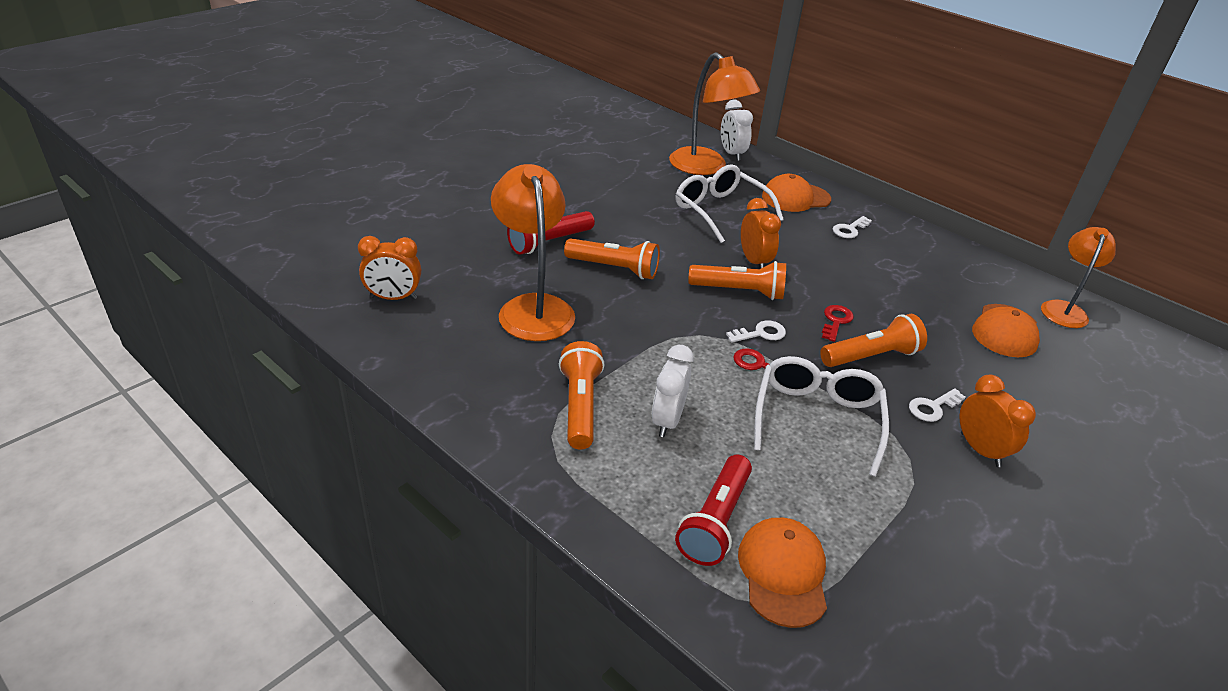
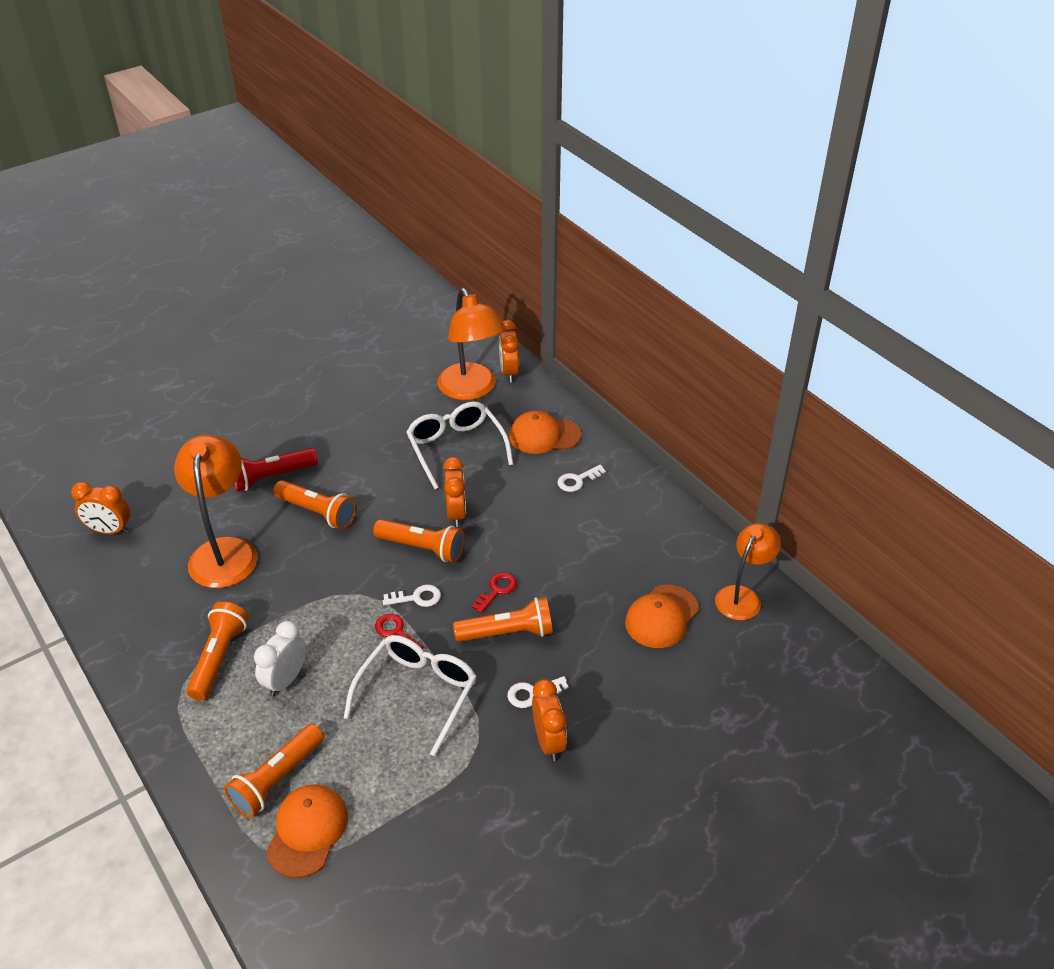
camera: 15 degrees right, 5 degrees up
red flashlight [675,455,752,566] -> orange flashlight [224,724,324,818]
white clock [721,100,753,161] -> orange clock [499,320,519,382]

